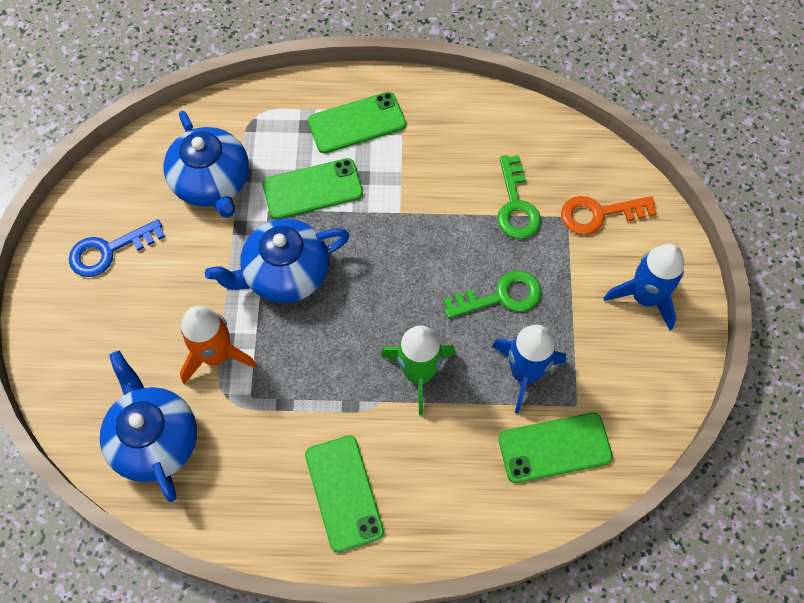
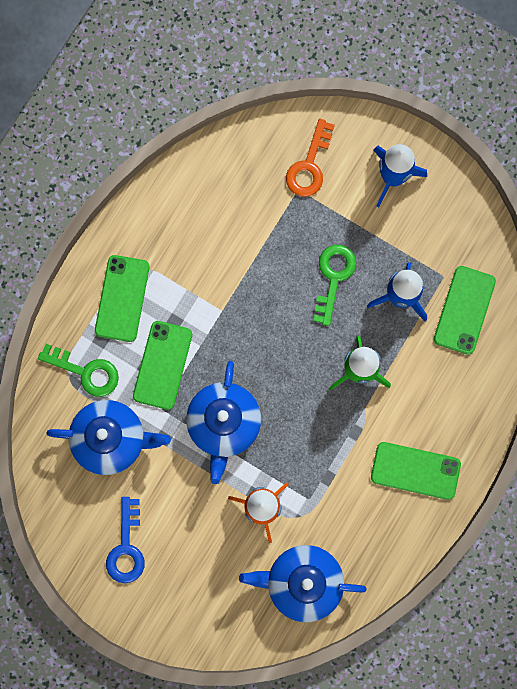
camera: 60 degrees left, 15 degrees up
green key [497,155,541,239] -> green key moved to [38,344,119,397]

